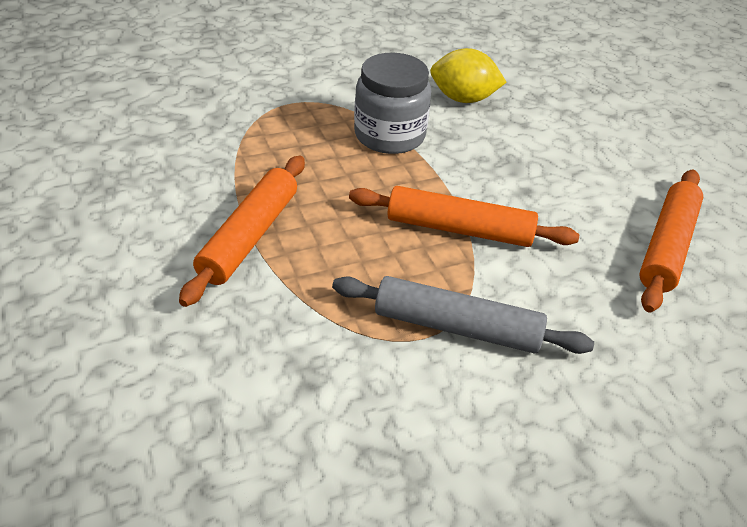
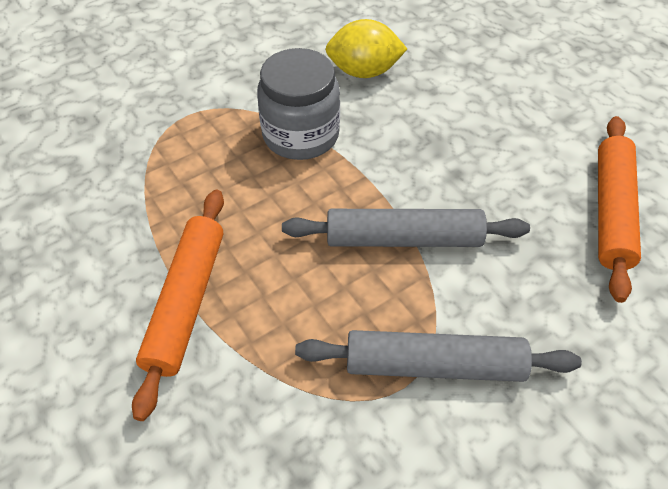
camera: 10 degrees left, 10 degrees up
orange rolling pin [349,186,579,247] -> grey rolling pin [282,209,530,247]

